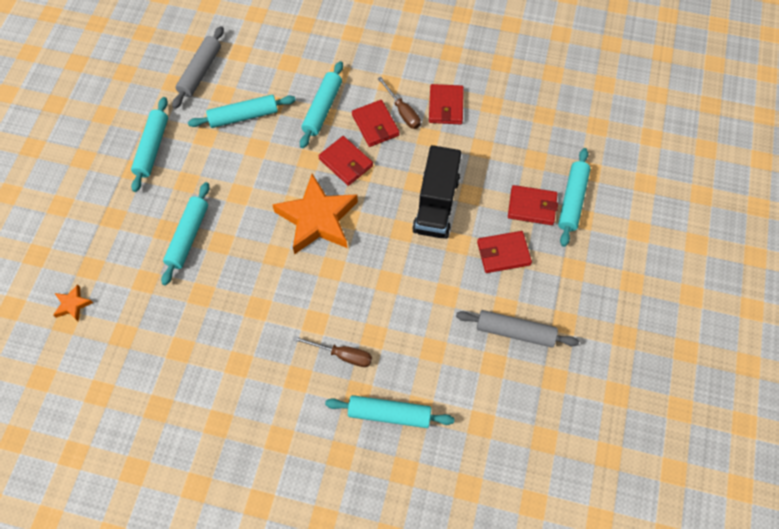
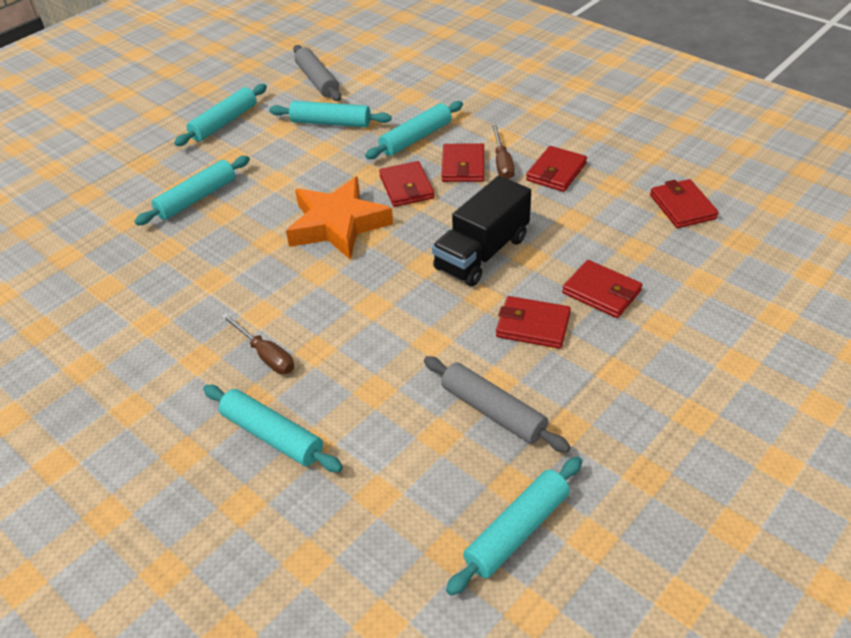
camera: 30 degrees right, 20 degrees down
orange star [53,284,93,322] -> none
grey rolling pin [172,26,224,109] -> grey rolling pin turned 75 degrees counterclockwise [293,45,341,101]
turquoise rolling pin [558,148,591,247] -> turquoise rolling pin moved to [446,456,582,596]
none -> red wallet [650,179,719,228]

